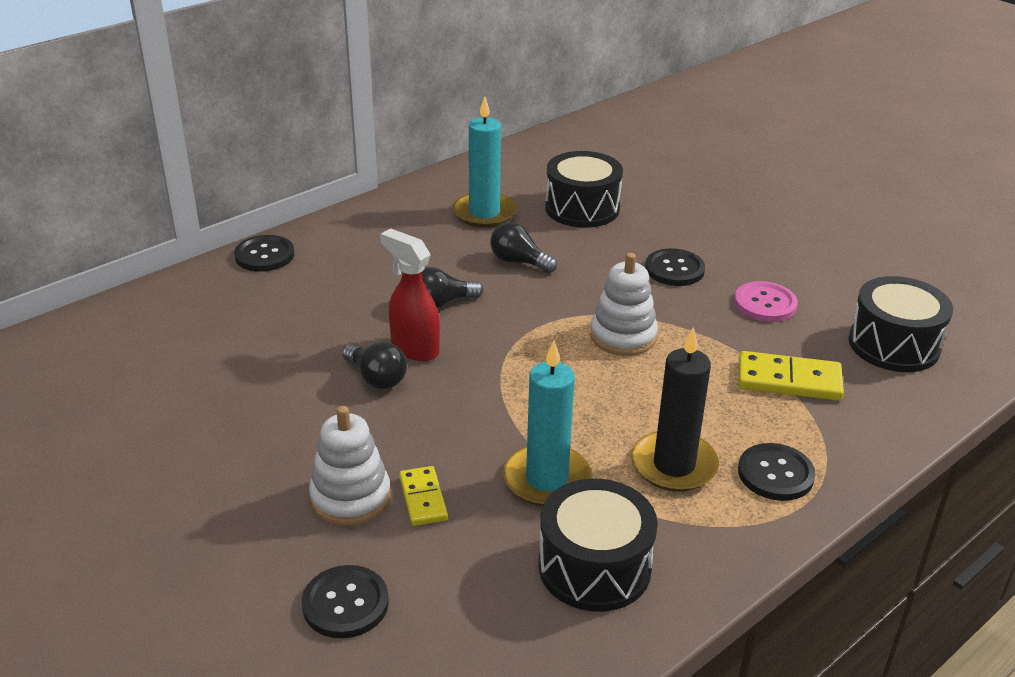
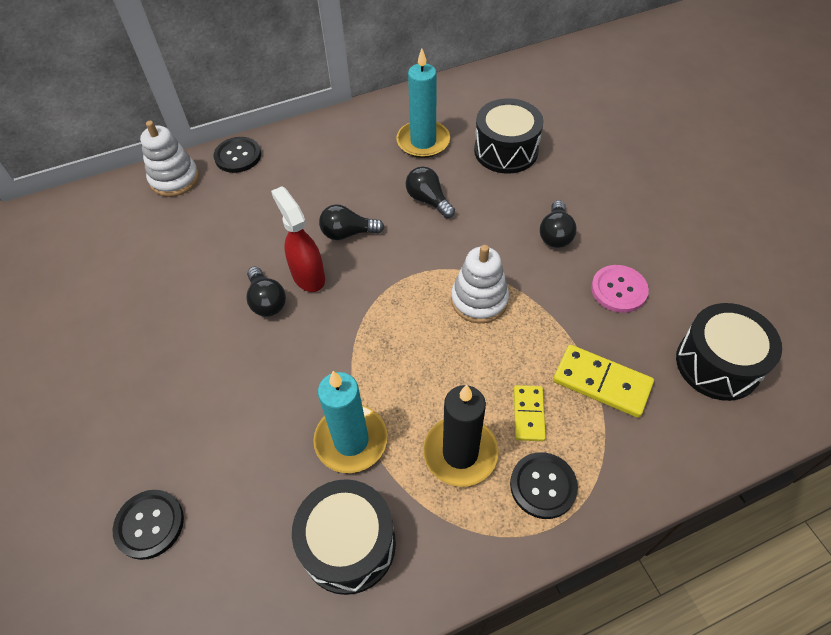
camera: 20 degrees right, 20 degrees up
white stacking toy [309,406,391,526] -> white stacking toy moved to [140,121,199,197]
yellow domino [399,466,448,526] -> yellow domino moved to [514,385,546,441]
black button [645,248,705,286] -> black light bulb [540,200,577,248]

